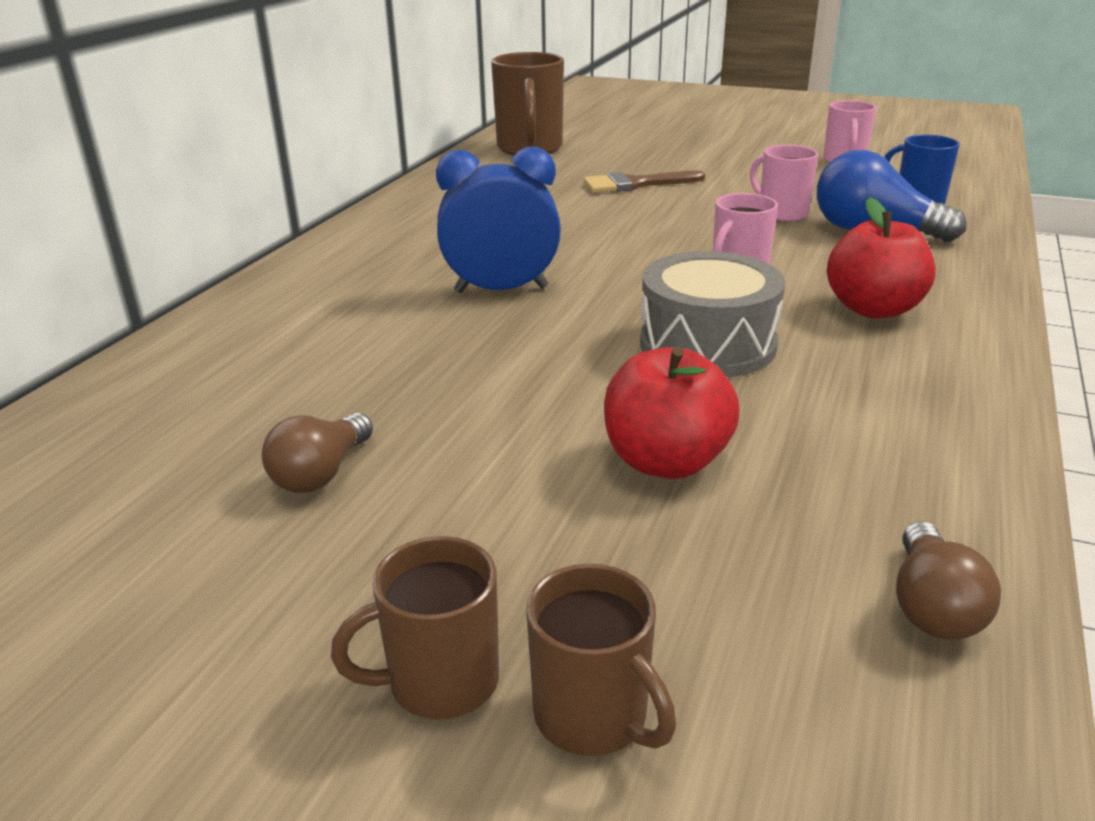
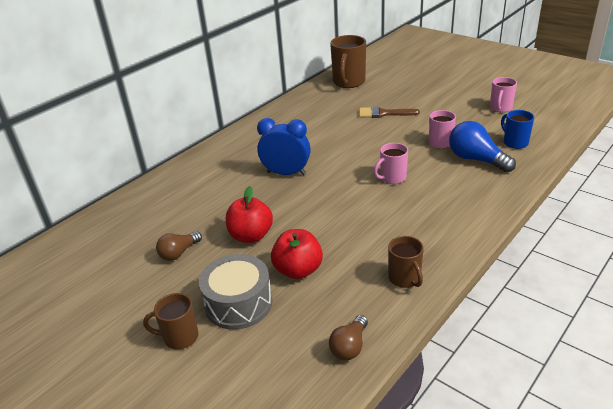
camera: 20 degrees right, 5 degrees up
brown mug [526,564,676,756] -> brown mug moved to [388,236,424,288]
grey drum [640,251,785,377] -> grey drum moved to [199,254,272,330]
red apple [827,197,936,319] -> red apple moved to [226,186,273,243]

